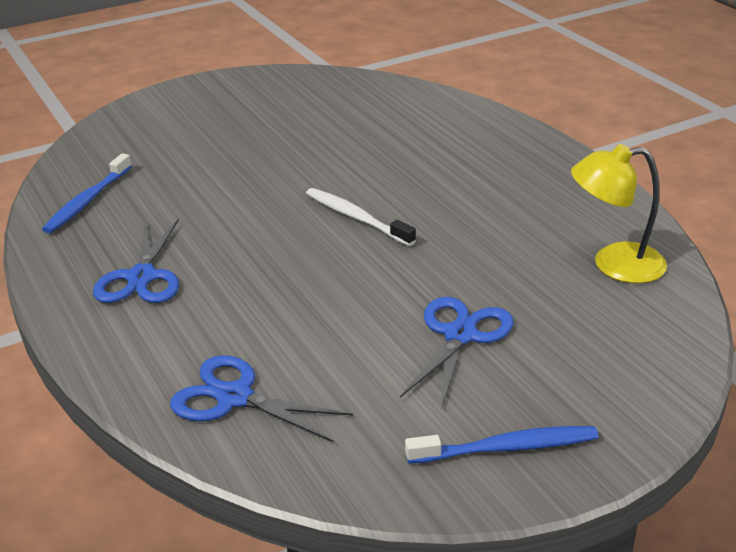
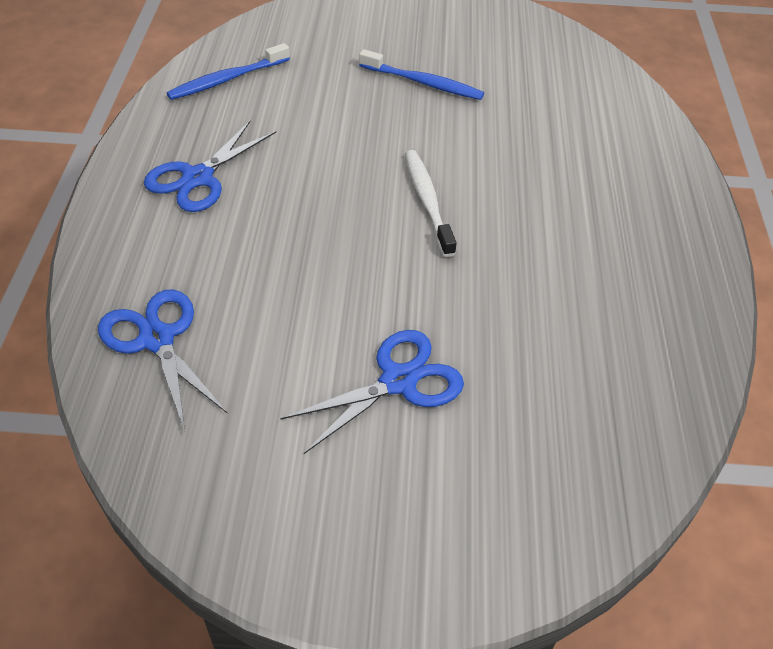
camera: 30 degrees right, 15 degrees up
blue toothbrush [405,426,598,464] -> blue toothbrush moved to [359,49,484,100]
yellow lamp [571,144,667,283] -> none

